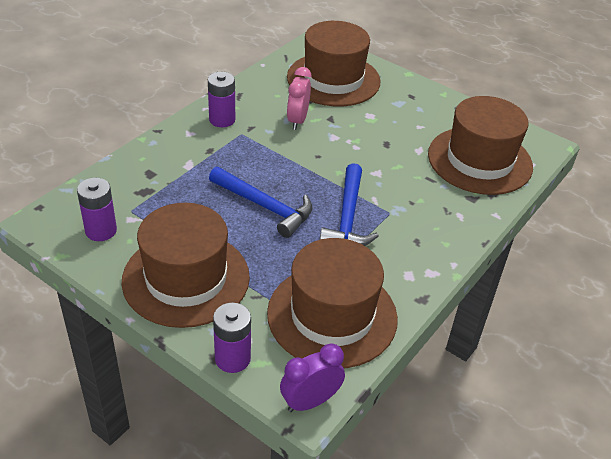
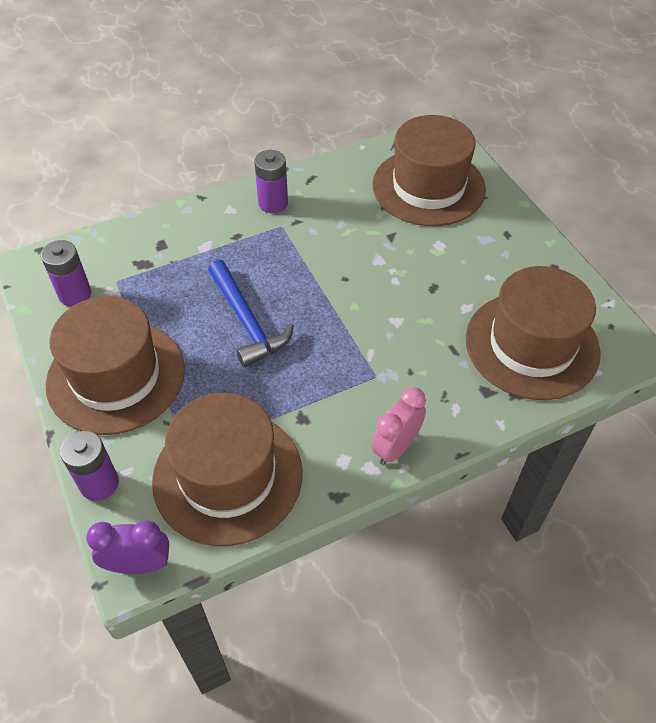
camera: 30 degrees right, 10 degrees up
pink clock [287,67,311,130] -> pink clock moved to [371,387,426,465]
blue hammer [320,163,379,246] -> none

